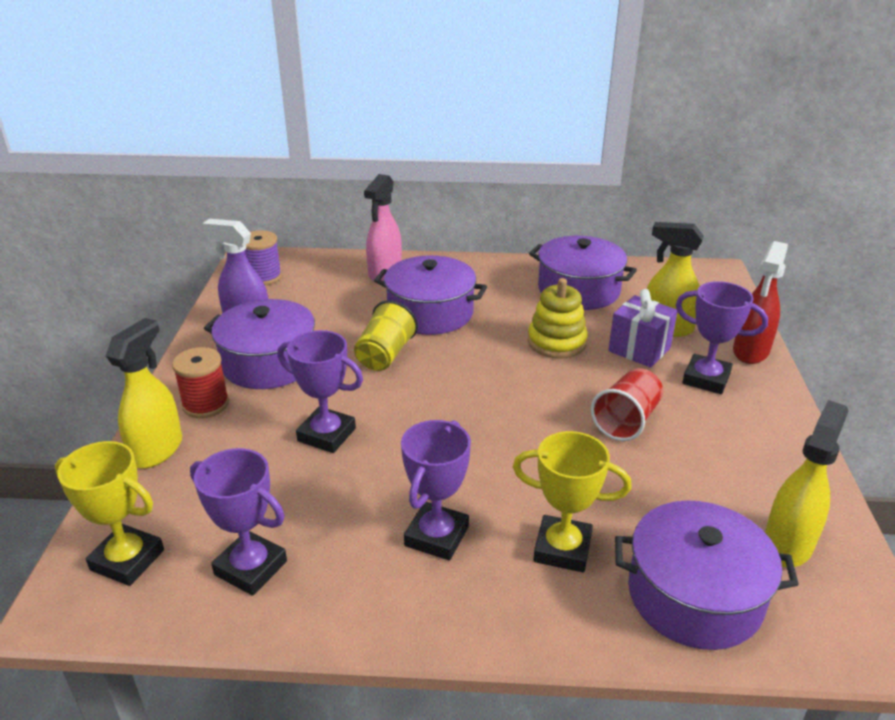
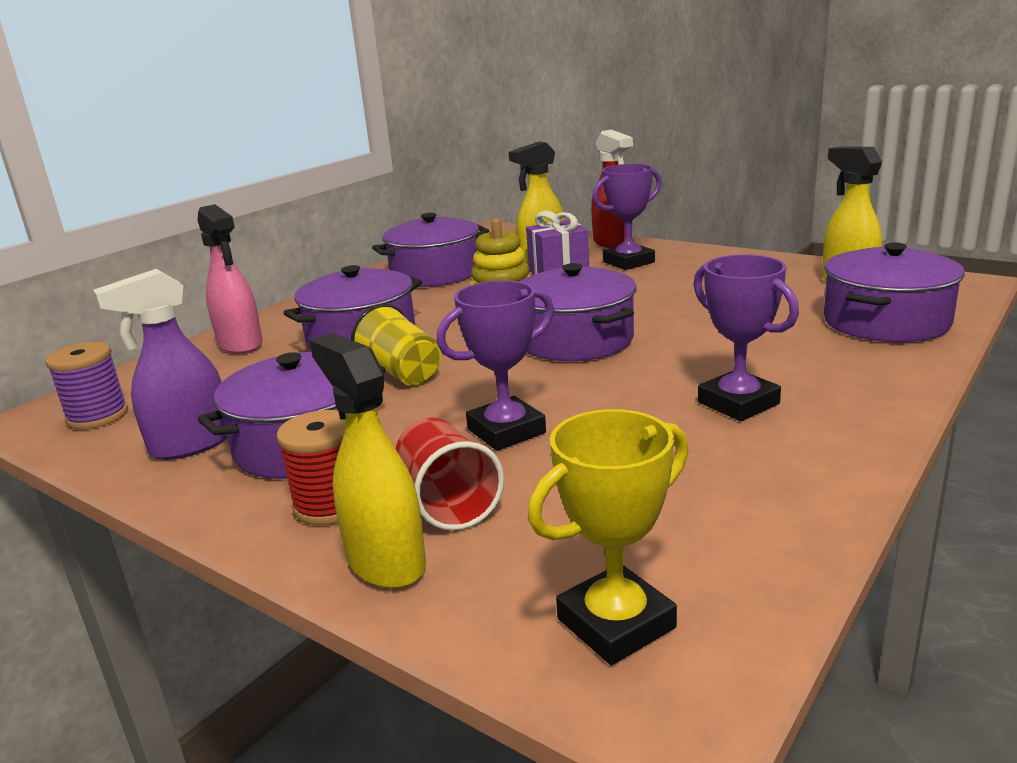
camera: 55 degrees left, 10 degrees down
purple trophy [190,448,287,596] -> none
yellow trophy [513,431,632,573] -> none
red cup [591,368,663,441] -> red cup moved to [396,417,504,531]
none -> purple pot [519,263,636,361]

